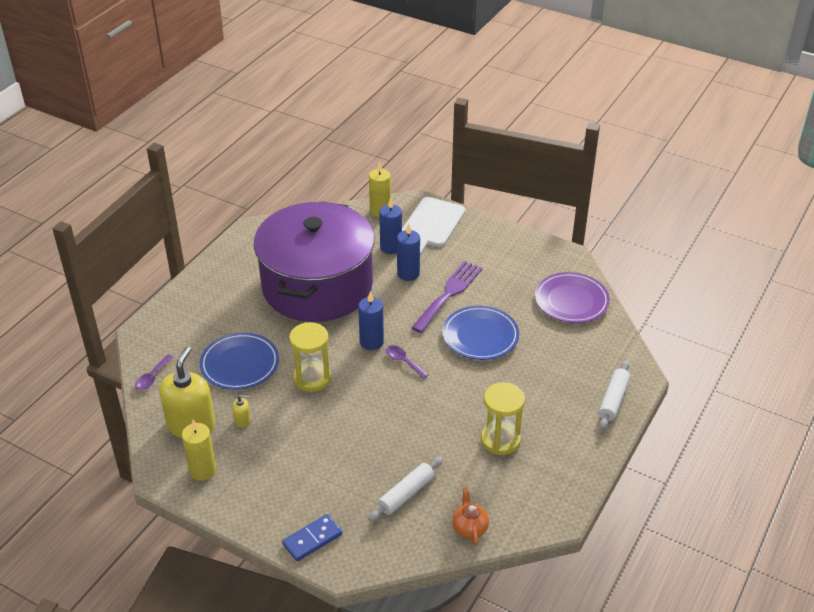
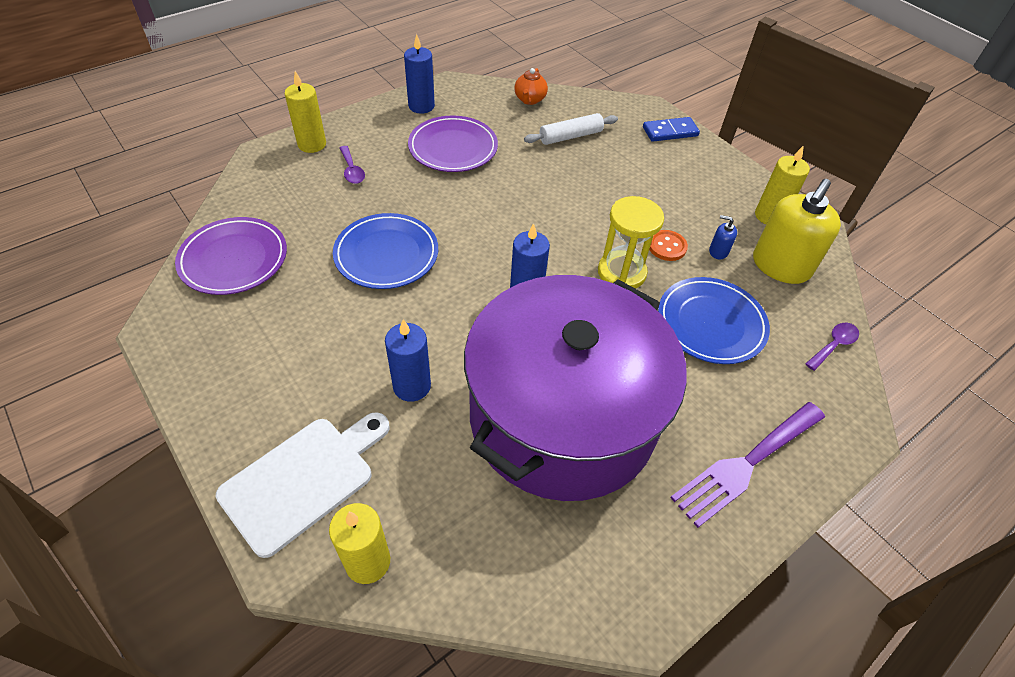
camera: 160 degrees left, 10 degrees up
yellow soap dispenser [232,395,251,428] -> blue soap dispenser [709,215,737,260]
blue candle [379,197,402,254] -> blue candle moved to [404,34,435,114]
purple spoon [386,345,428,379] -> purple spoon moved to [339,146,365,184]
purple fork [411,261,482,333] -> purple fork moved to [670,402,825,528]
yellow hourglass [481,382,525,455] -> purple plate [408,115,498,172]
white rolling pin [599,361,630,430] -> yellow candle [285,71,326,153]
none -> orange button [649,230,688,261]

